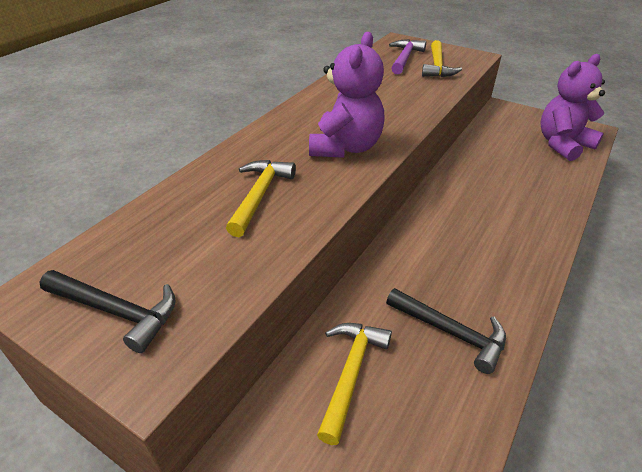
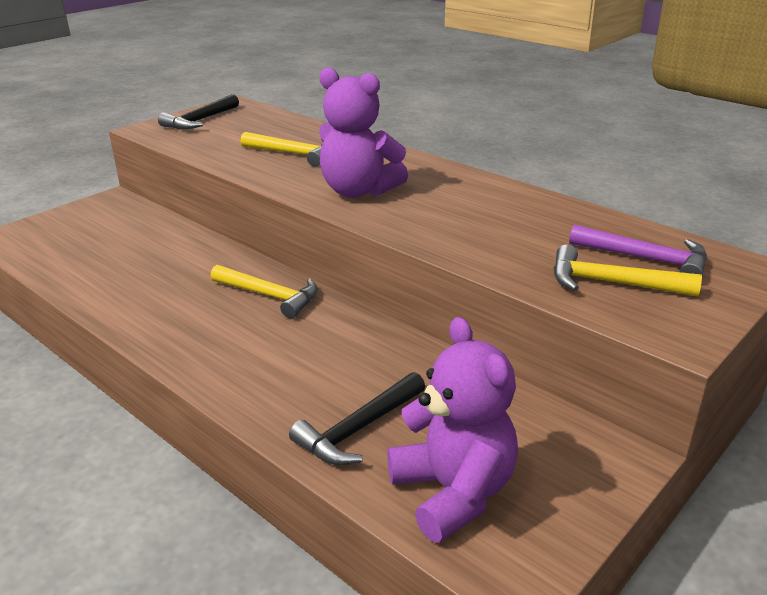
camera: 100 degrees right, 10 degrees down
yellow hammer [317,323,392,445] -> yellow hammer moved to [211,265,318,318]
black hammer [386,288,506,374] -> black hammer moved to [289,372,425,465]

